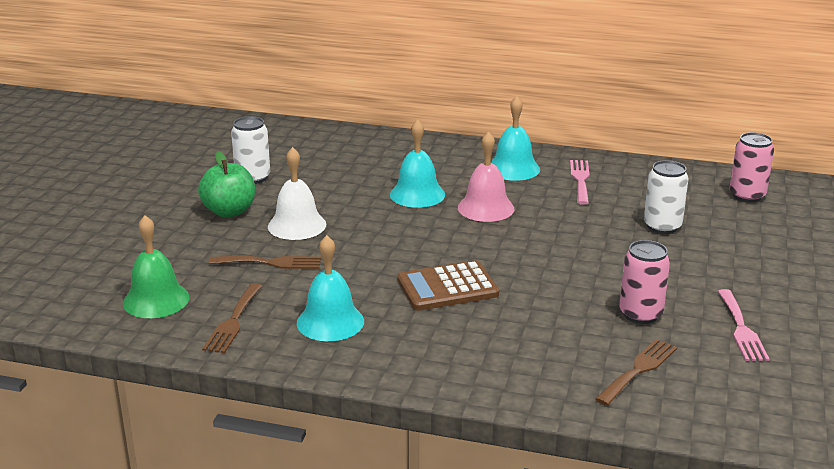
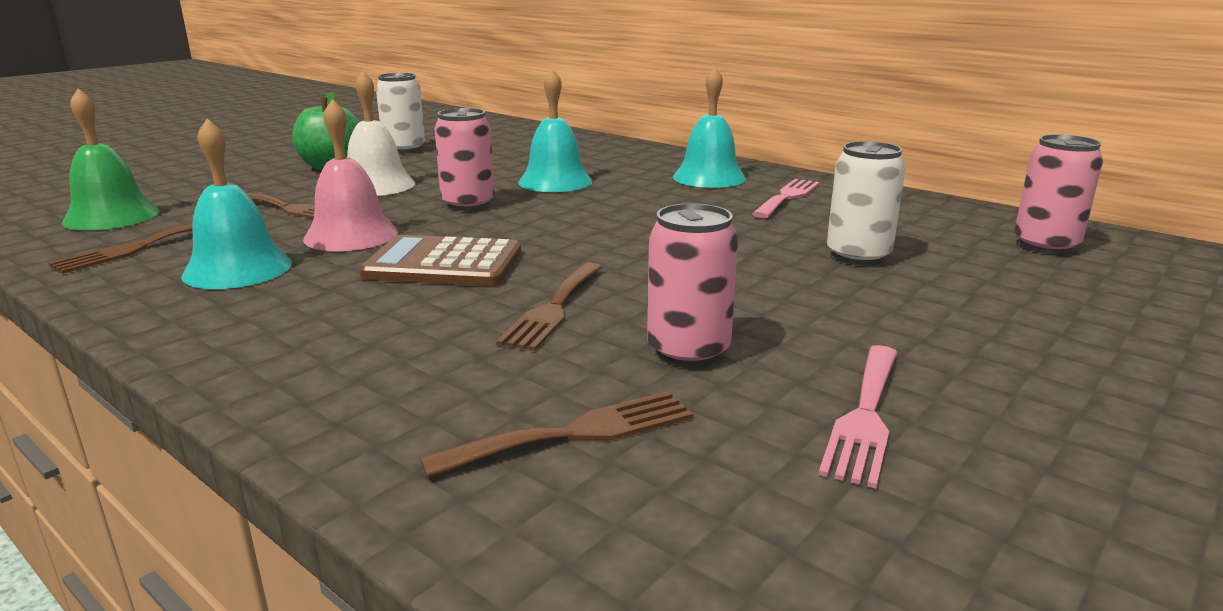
camera: 25 degrees right, 5 degrees down
pink bell [458,131,514,222] -> pink bell moved to [303,99,398,251]
none -> pink can [434,108,495,211]
none -> brown fork [496,262,602,351]

